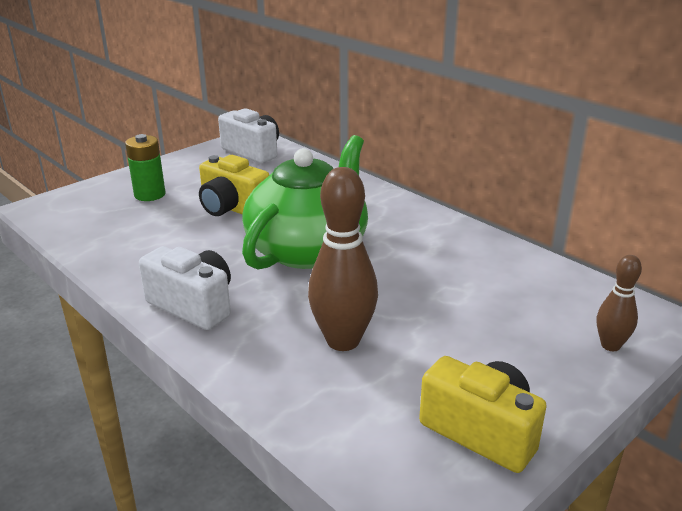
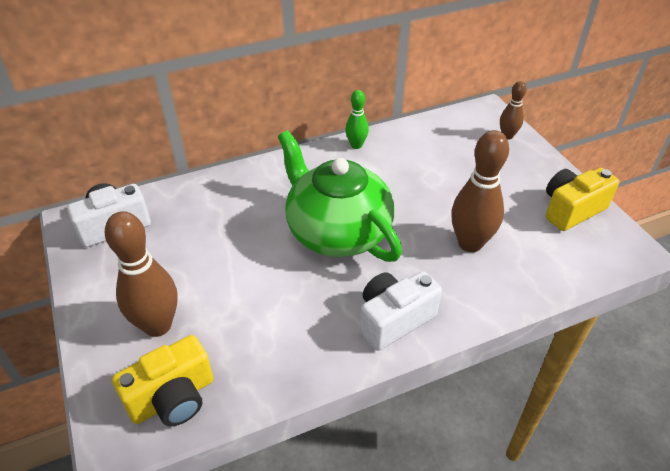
camera: 70 degrees left, 15 degrees up
green battery [125,134,166,201] -> brown bowling pin [105,211,178,337]
yellow camera [199,155,269,216] -> yellow camera moved to [112,335,213,426]
none -> green bowling pin [345,90,369,149]

